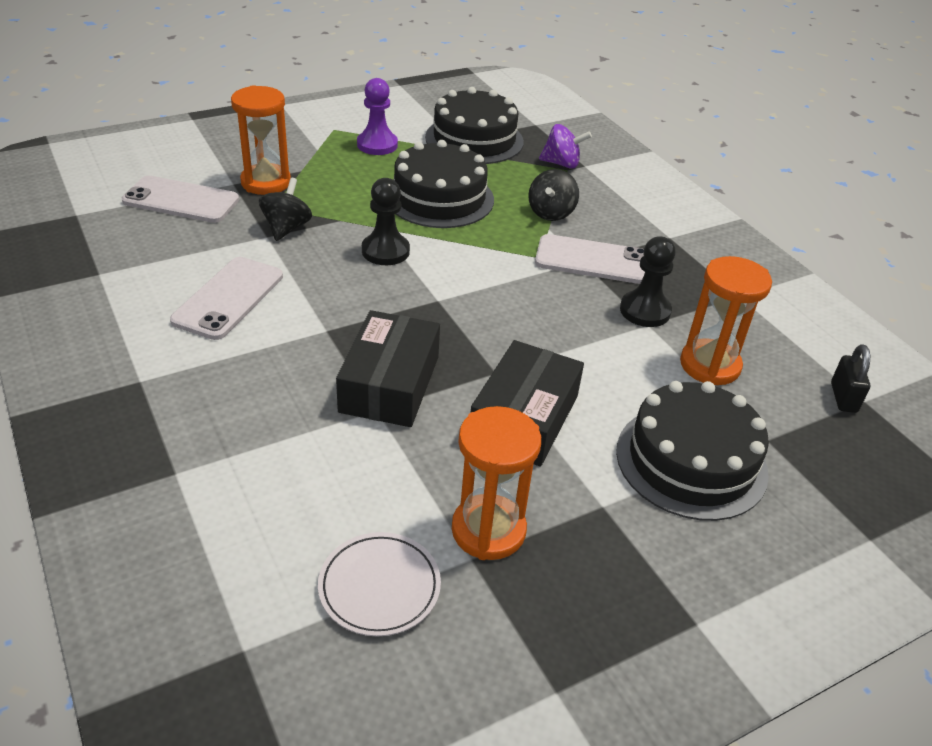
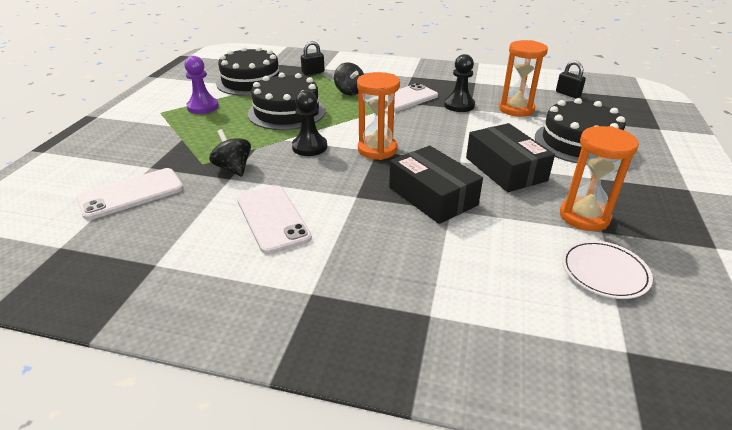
camera: 45 degrees left, 5 degrees down
orange hourglass [231,85,291,195] -> orange hourglass moved to [357,72,400,160]
purple spinning top [539,124,592,169] -> black padlock [301,41,325,75]

